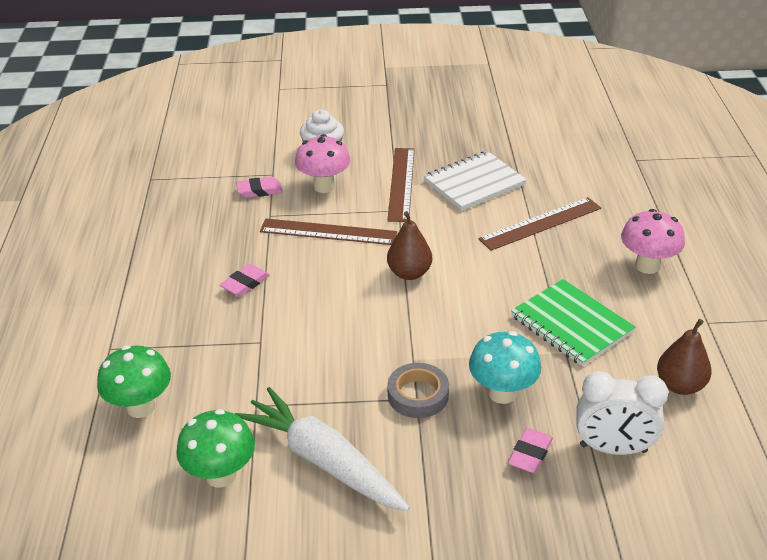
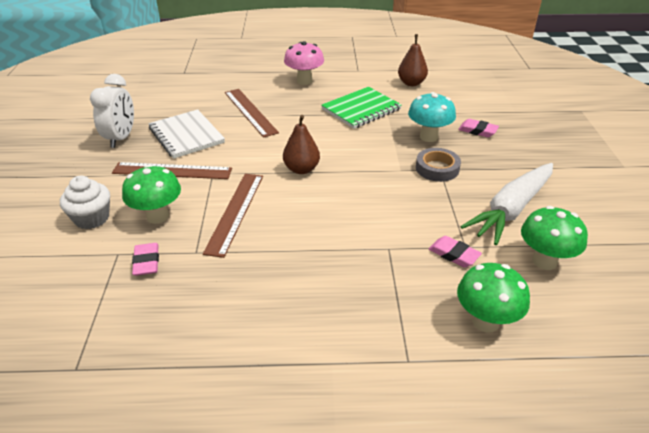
camera: 90 degrees left, 0 degrees up
pink eraser [220,264,270,296] -> pink eraser moved to [429,236,482,267]
pink mushroom [295,134,350,193] -> green mushroom [122,165,181,224]
white clock [576,371,668,455] -> white clock moved to [90,74,134,148]

